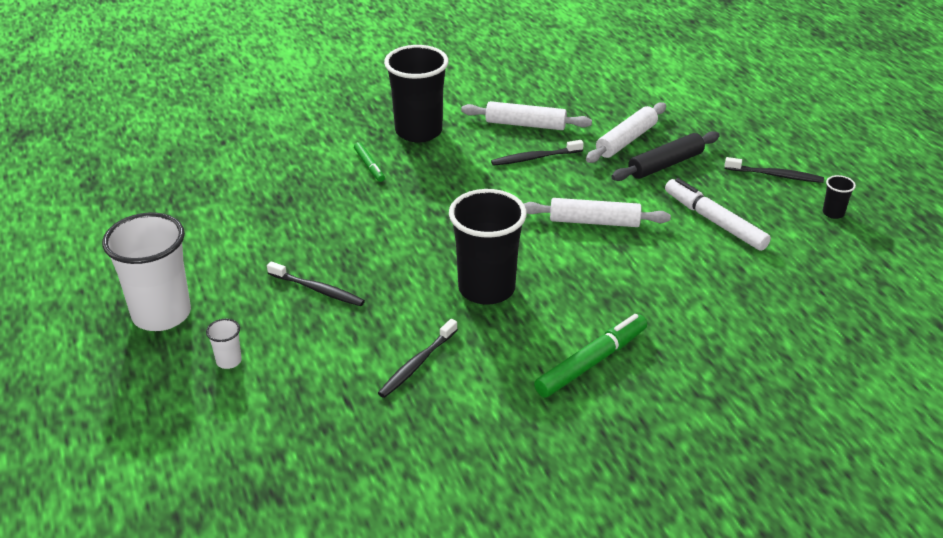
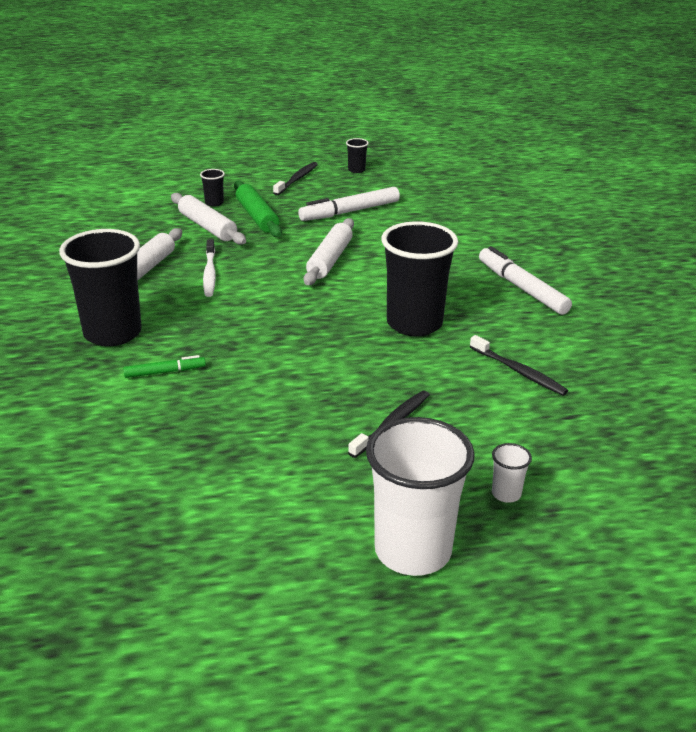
camera: 80 degrees left, 5 degrees down
black toothbrush [491,140,584,166] -> white toothbrush [203,239,216,297]
green marker [534,314,647,398] -> white marker [479,246,572,315]
black rolling pin [611,131,720,181] -> green rolling pin [234,181,282,237]
none -> black cup [200,169,225,207]

